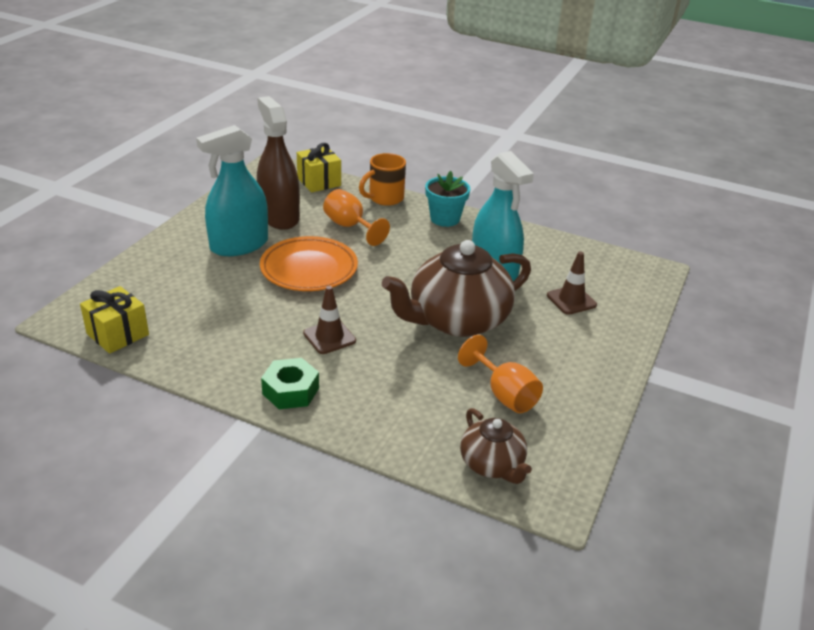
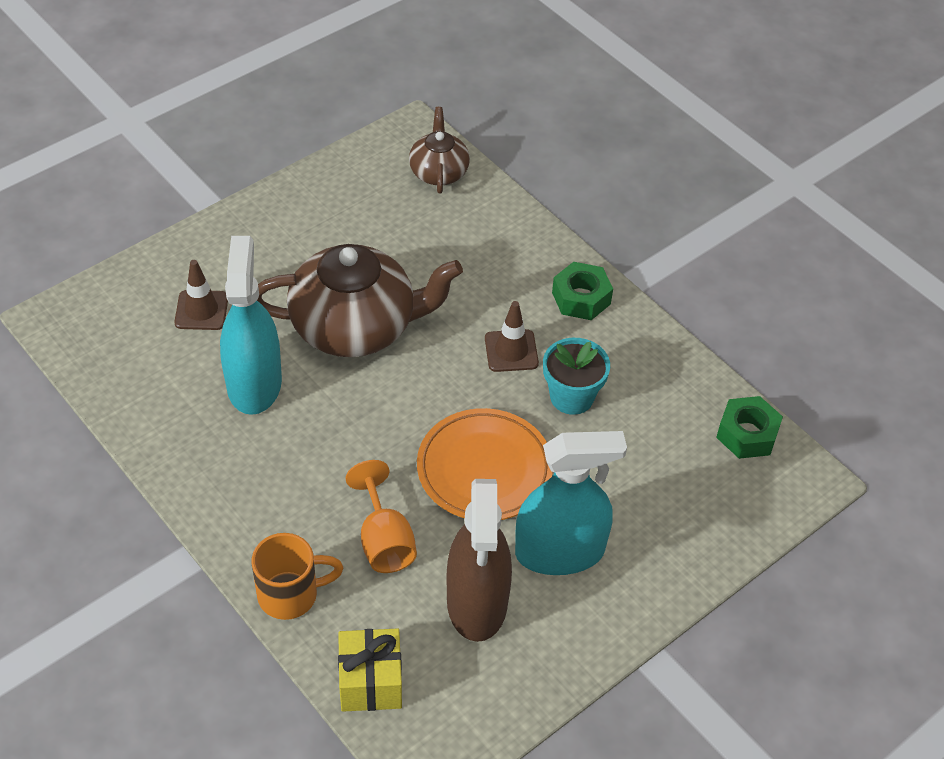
camera: 155 degrees left, 15 degrees up
yellow gift [80,286,149,354] -> green nut [716,396,783,459]
turquoise flower pot [425,171,470,227] -> turquoise flower pot moved to [543,338,610,415]
orange goblet [458,335,543,413] -> none

